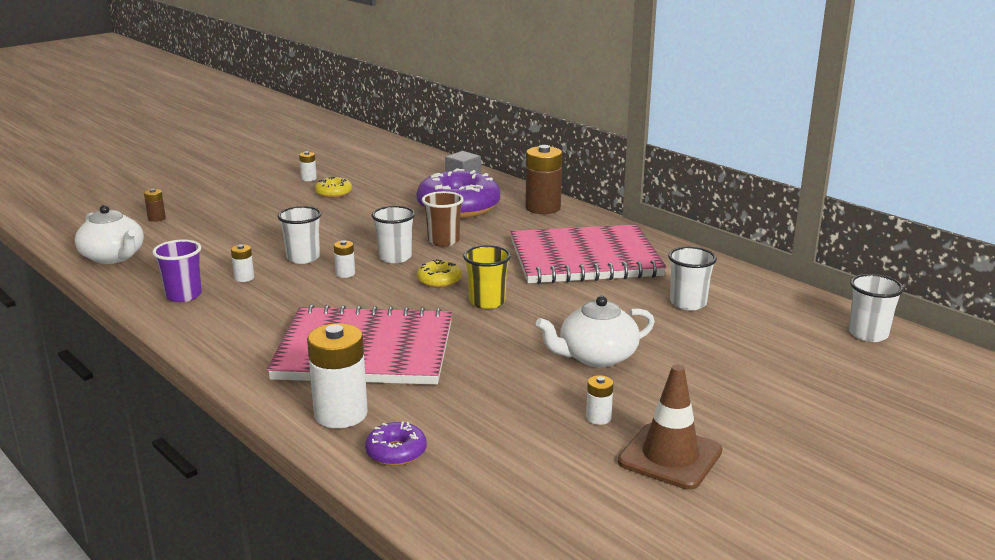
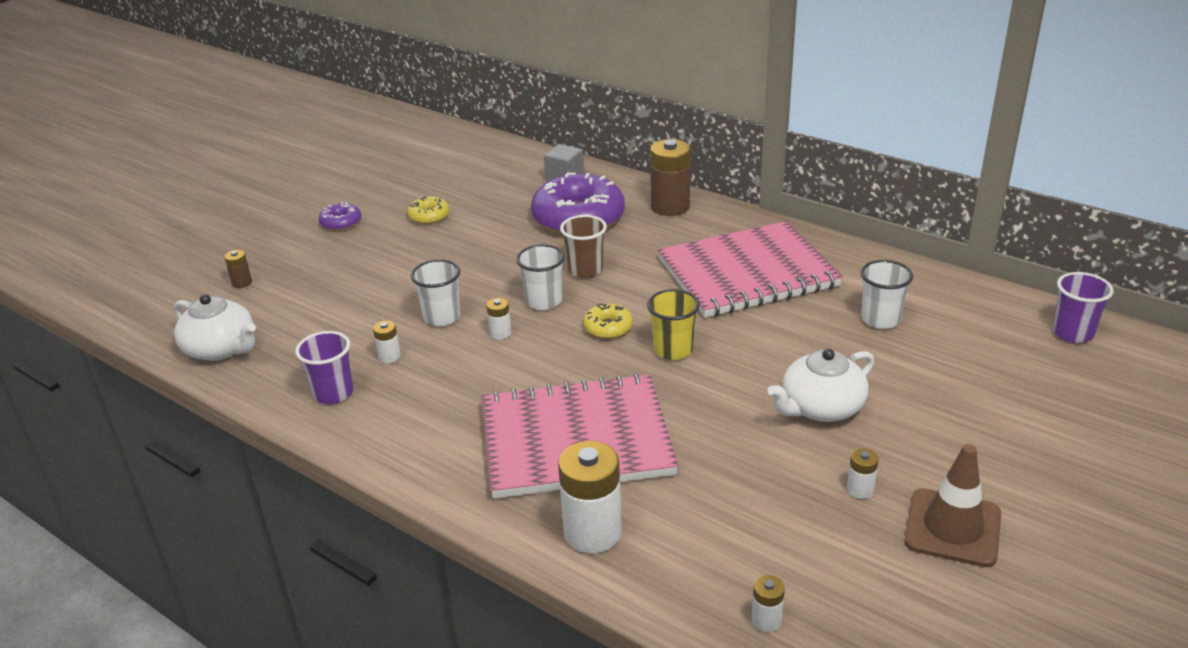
camera: 10 degrees left, 10 degrees up
white battery [299,151,317,181] -> white battery moved to [752,575,785,632]
purple donut [365,421,427,466] -> purple donut moved to [319,202,362,231]
white cup [849,274,904,342] -> purple cup [1052,272,1114,343]

